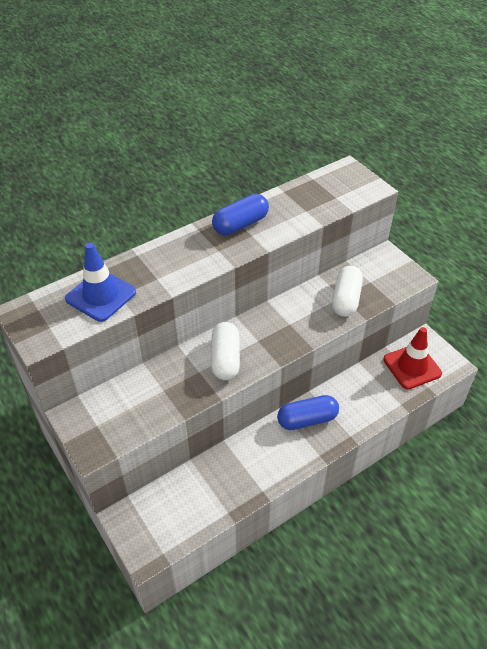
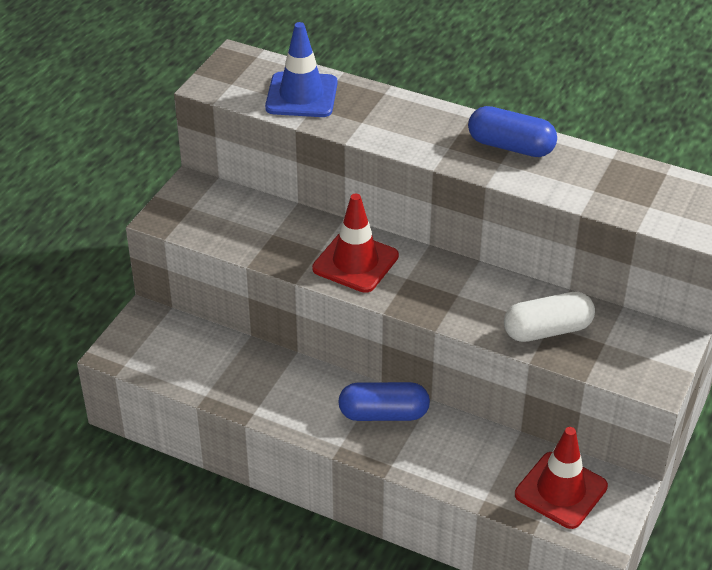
camera: 60 degrees right, 5 degrees down
white capsule [211,322,240,380] -> red traffic cone [312,194,399,293]
blue capsule [277,395,339,430] -> blue capsule turned 45 degrees counterclockwise [338,382,430,421]

